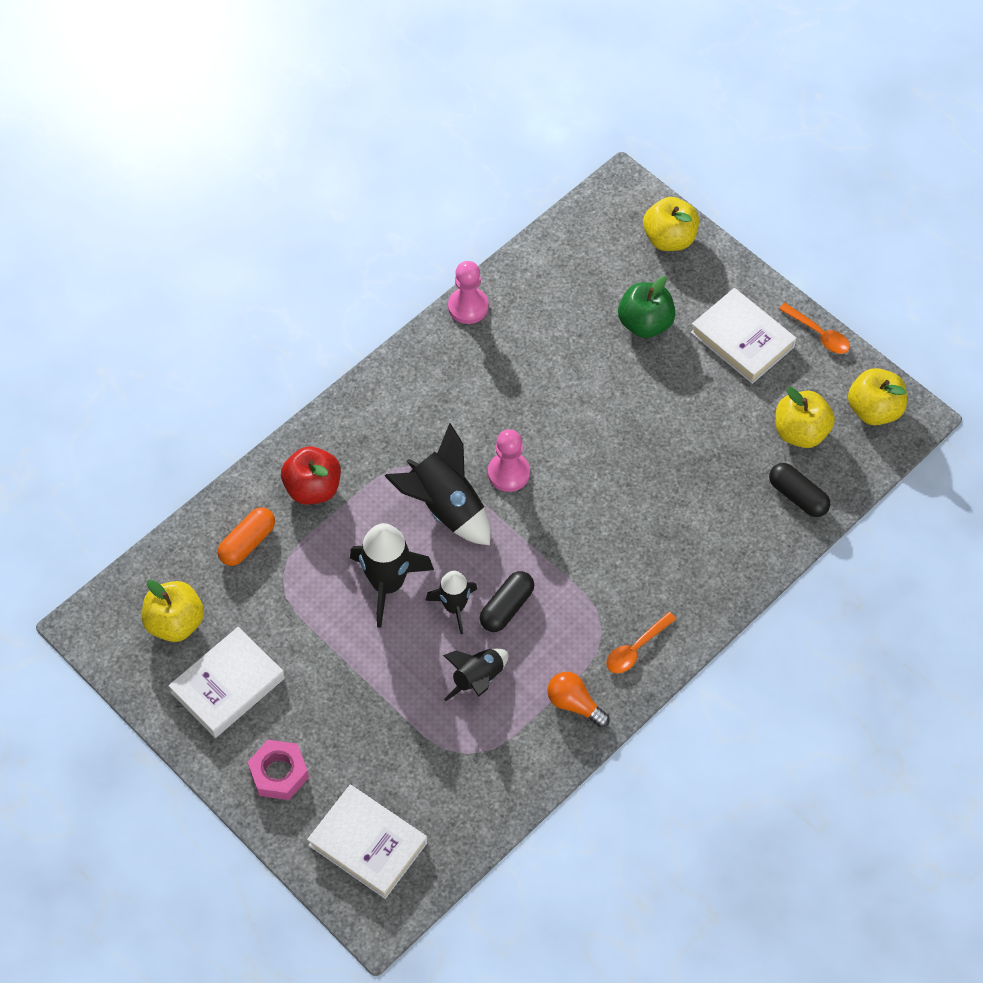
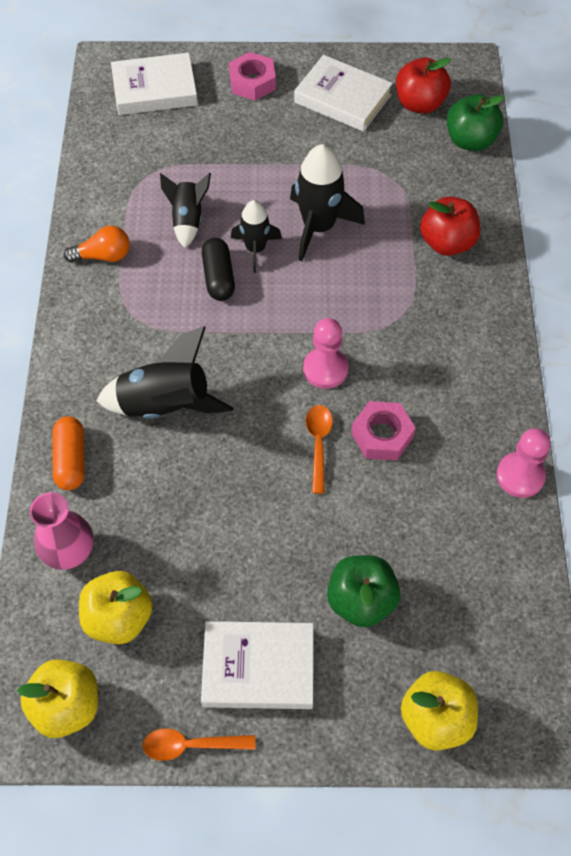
camera: 135 degrees right, 0 degrees up
yellow apple [142,580,204,642] -> red apple [396,58,451,113]
white book [168,627,285,738] -> white book turned 60 degrees counterclockwise [294,55,393,132]
orange capsule [218,507,275,566] -> orange capsule moved to [53,416,85,490]
black rocket [385,423,491,545] -> black rocket moved to [97,326,233,419]
orange spoon [606,612,676,673] -> orange spoon moved to [306,405,333,494]
black capsule [769,463,830,517] -> pink vase [30,492,93,570]
none -> pink nut [351,401,416,461]
none -> green apple [447,94,505,151]

